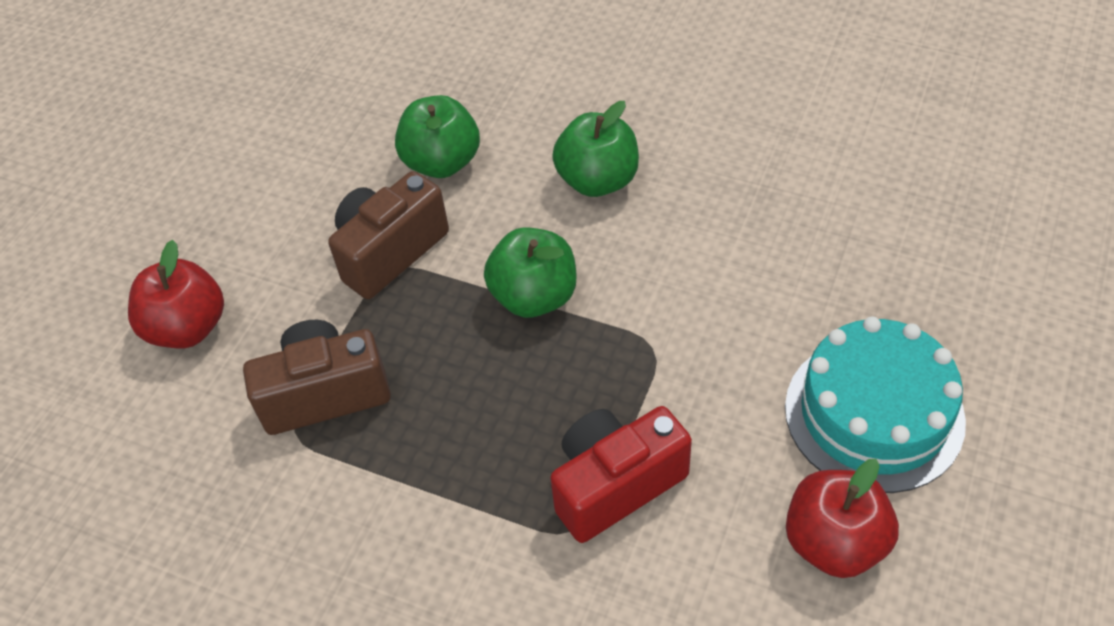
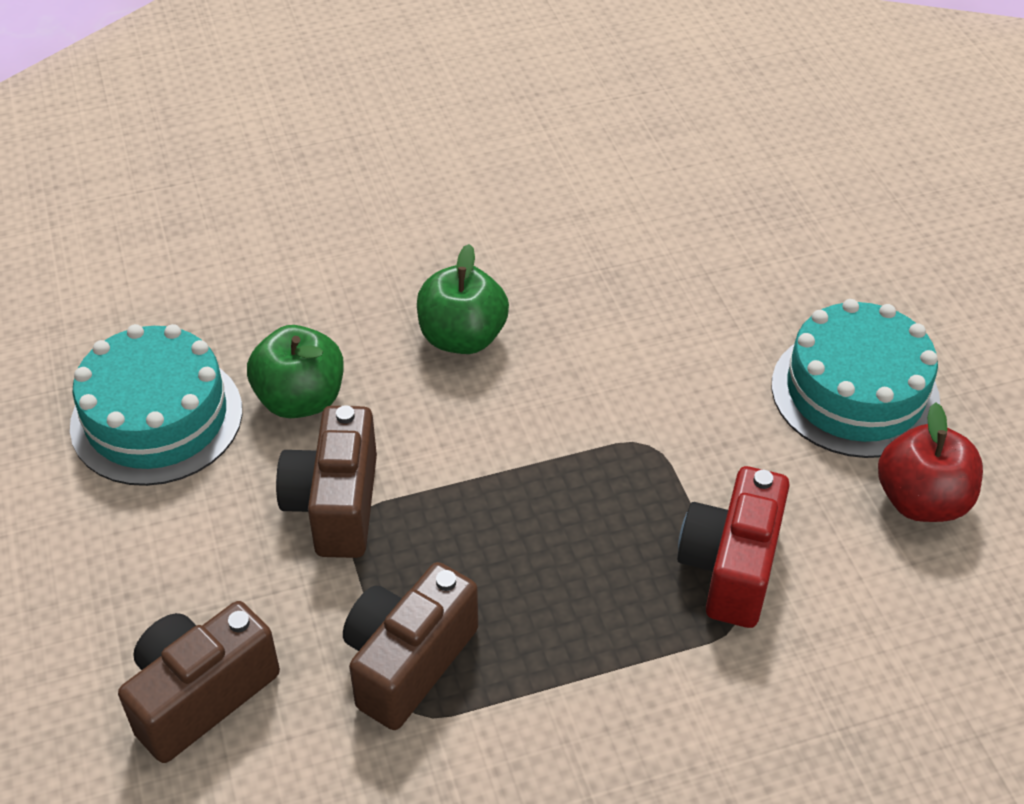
camera: 45 degrees left, 5 degrees down
red apple [128,240,224,348] -> brown camera [118,601,280,763]
green apple [484,228,576,318] -> none
none -> turquoise cake [70,324,242,486]

